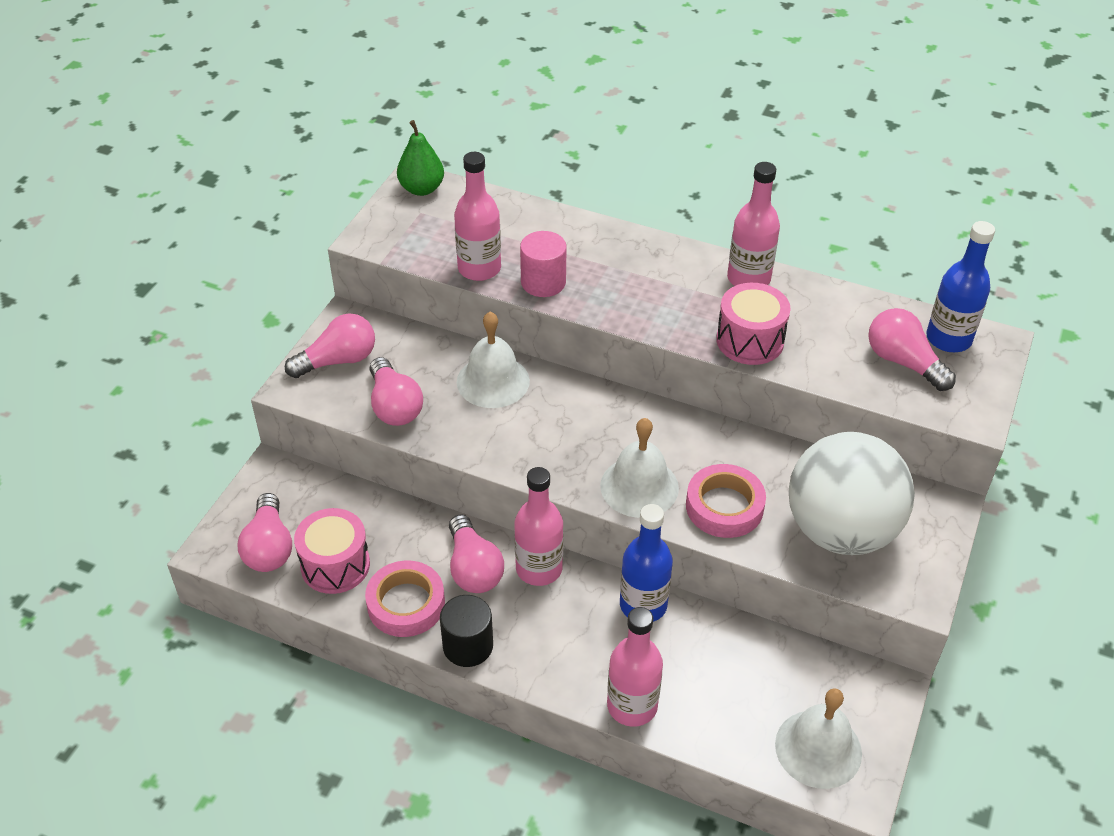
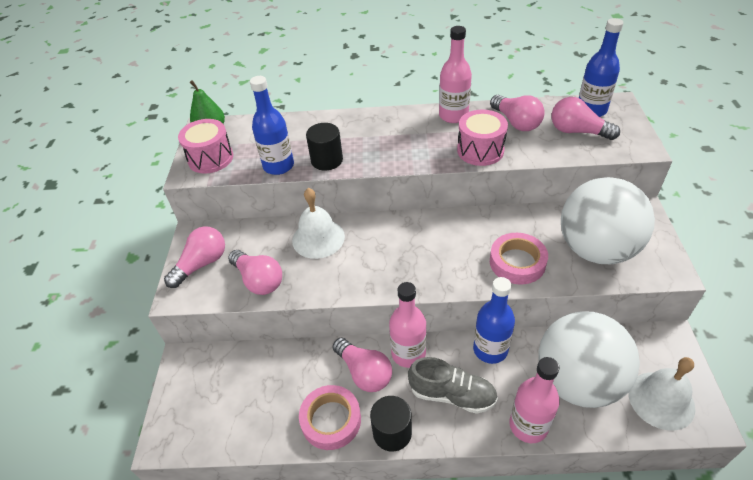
camera: 20 degrees left, 0 degrees up
pink light bulb [238,493,292,572] -> pink light bulb moved to [490,95,545,131]
pink drum [294,508,370,594] -> pink drum moved to [178,119,233,173]
pink bottle [454,152,501,281] -> blue bottle [250,76,294,175]
pink cylinder [520,231,567,297] -> black cylinder [306,123,343,171]
white bell [600,418,679,518] -> none
none -> grey shoe [408,357,498,414]
none -> white ball [538,311,640,408]

